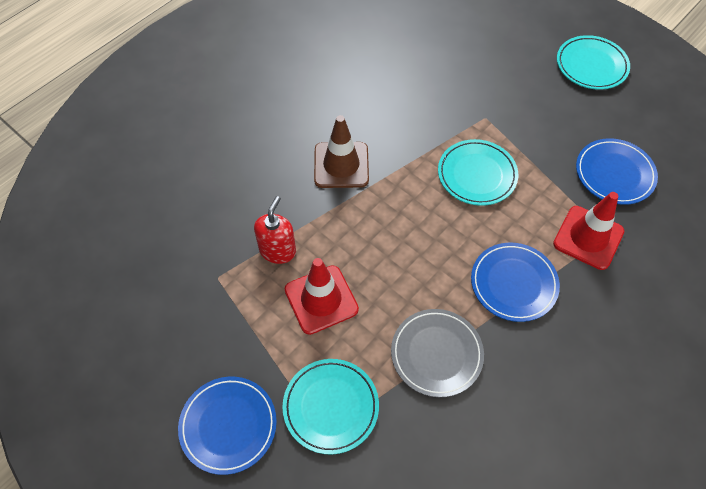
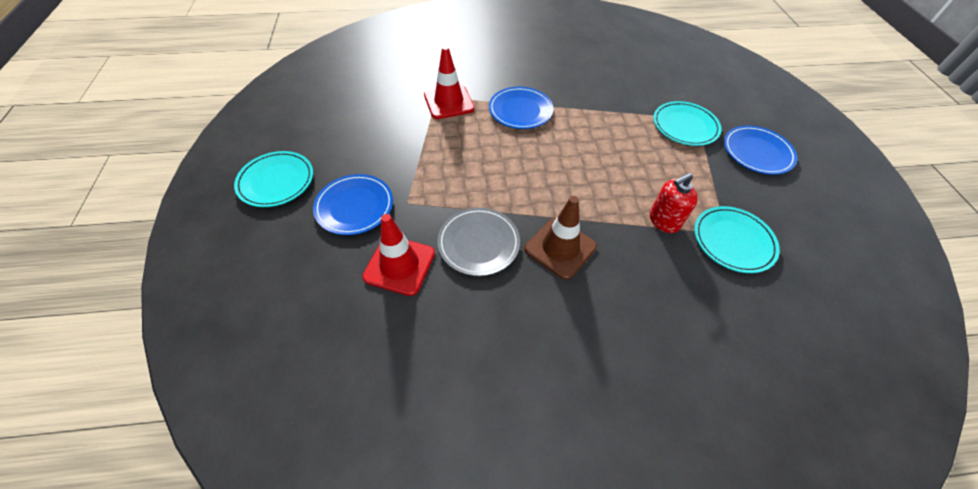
camera: 140 degrees left, 5 degrees down
red traffic cone [285,258,359,335] -> red traffic cone moved to [362,214,435,296]
grey plate [391,309,484,397] -> grey plate moved to [437,208,520,276]
turquoise plate [438,139,518,206] -> turquoise plate moved to [694,206,780,273]
blue plate [576,138,658,205] -> blue plate moved to [313,174,393,235]

